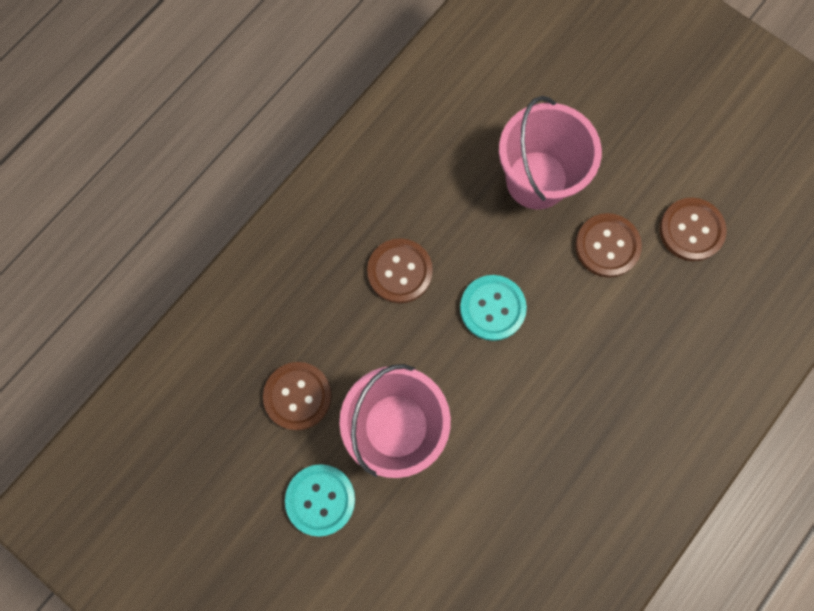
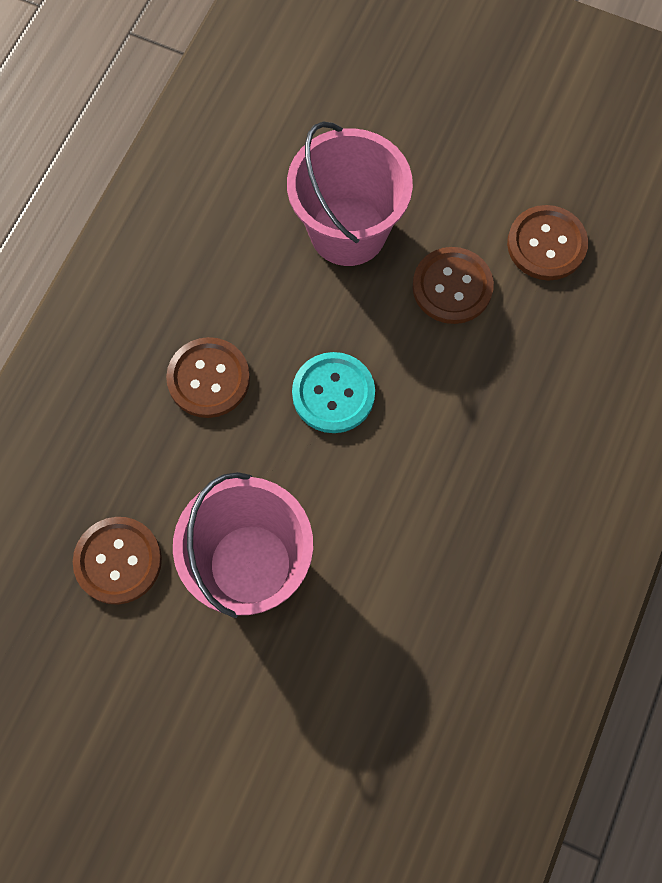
camera: 15 degrees left, 5 degrees down
turquoise button [285,464,355,537] -> none

